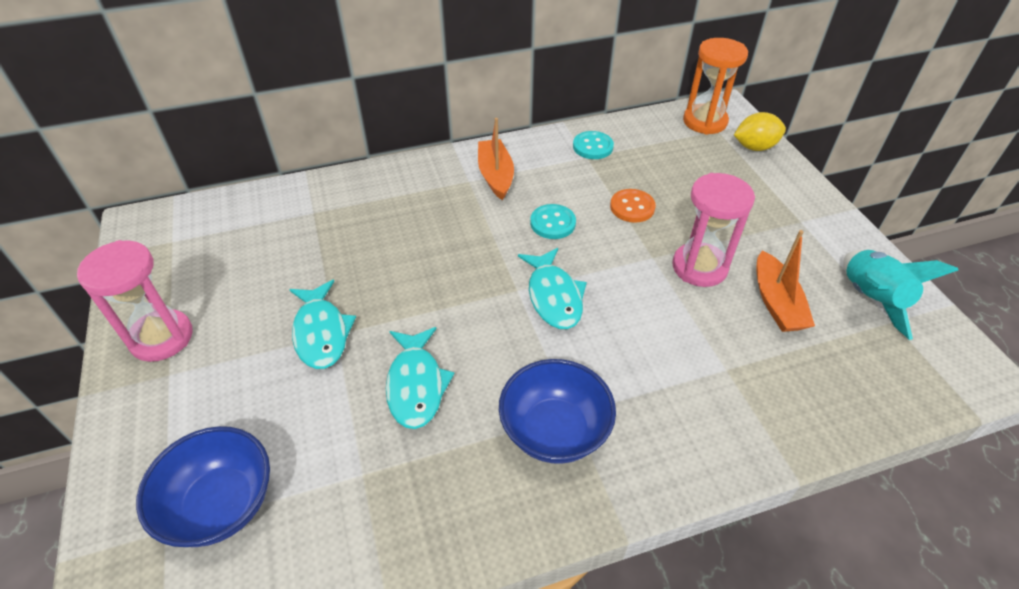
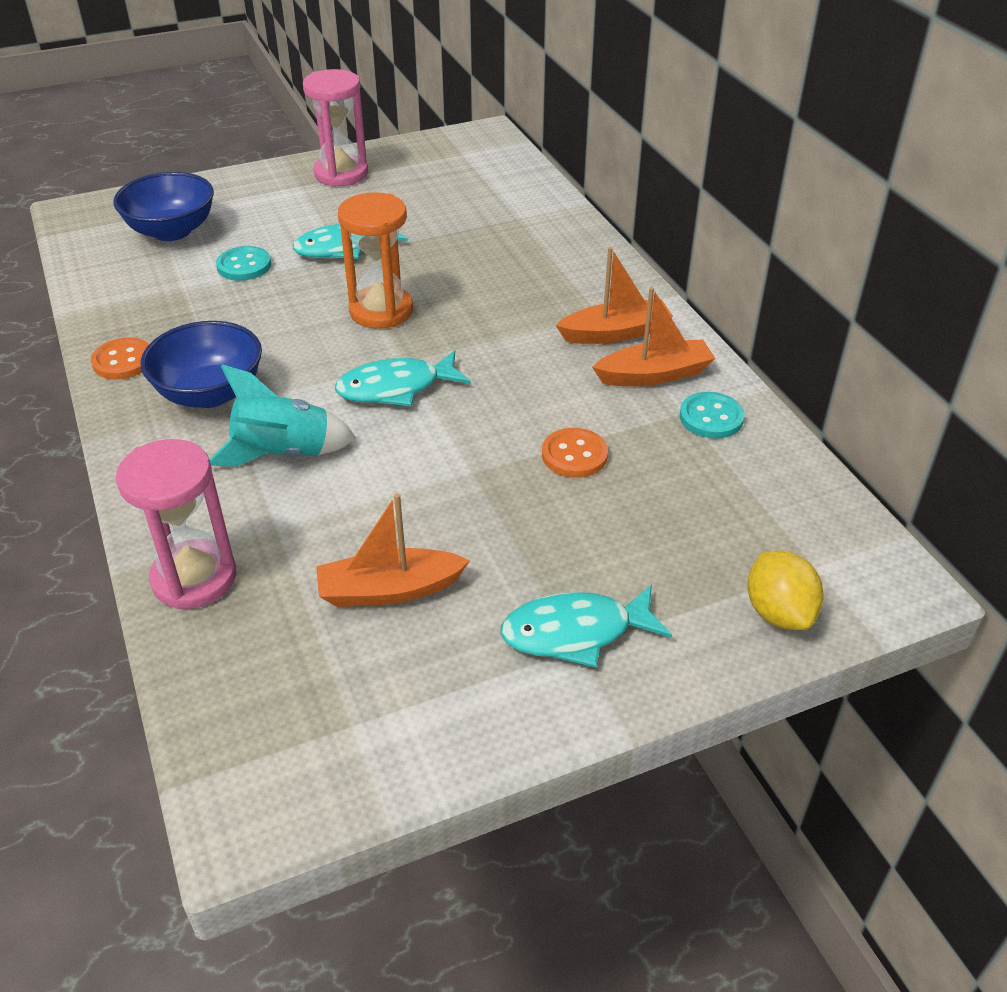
camera: 85 degrees right, 5 degrees down
turquoise fish [386,327,455,429] -> turquoise fish moved to [501,585,672,668]
turquoise button [530,204,576,239] -> turquoise button moved to [216,246,271,281]
pink hourglass [673,173,755,287] -> pink hourglass moved to [116,439,236,609]
orange hourglass [683,38,748,135] -> orange hourglass moved to [338,192,413,329]
turquoise rocket [843,250,959,340] -> turquoise rocket moved to [210,364,356,467]
none -> orange button [91,337,149,379]
none -> orange boat [592,287,715,386]

